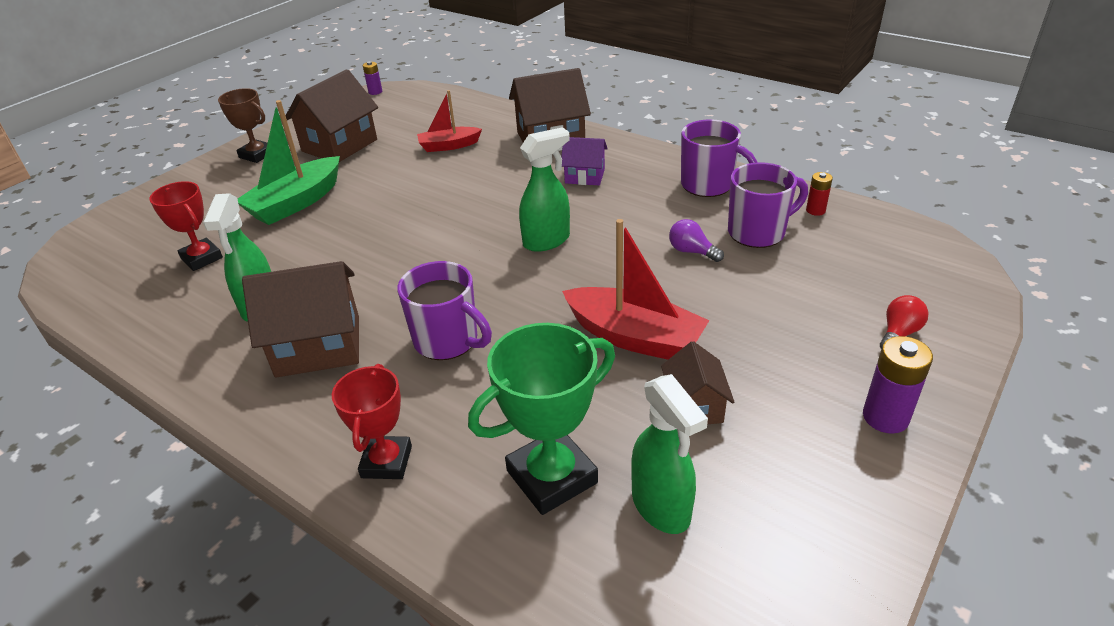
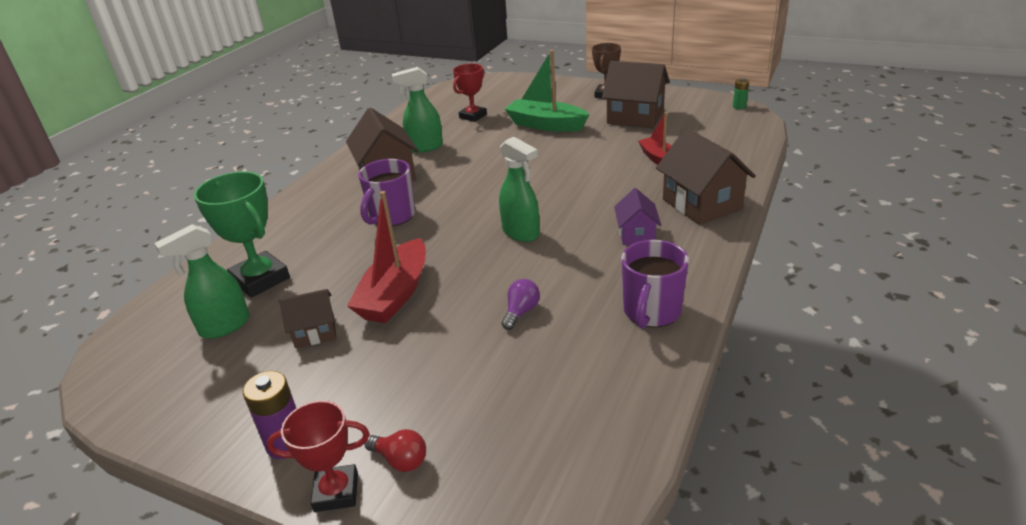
camera: 80 degrees right, 5 degrees down
red trophy [332,364,412,479] -> red trophy moved to [267,400,370,512]
purple battery [363,61,382,95] -> green battery [733,78,749,109]
purple mug [728,162,808,248] -> none
red battery [806,172,833,216] -> none

